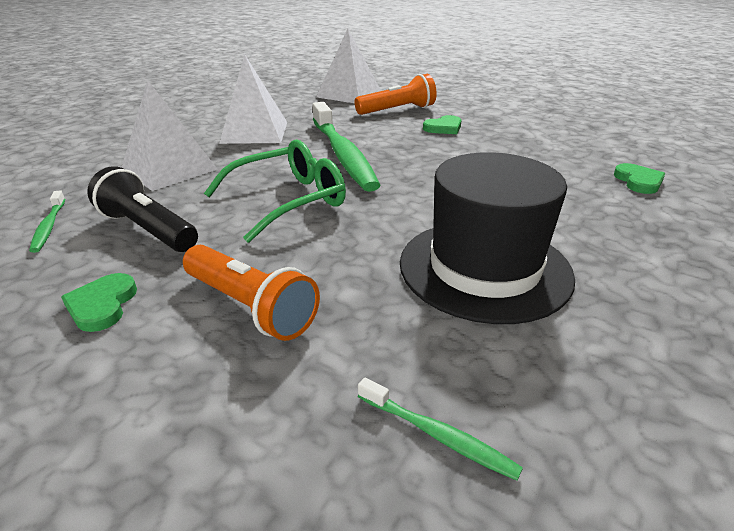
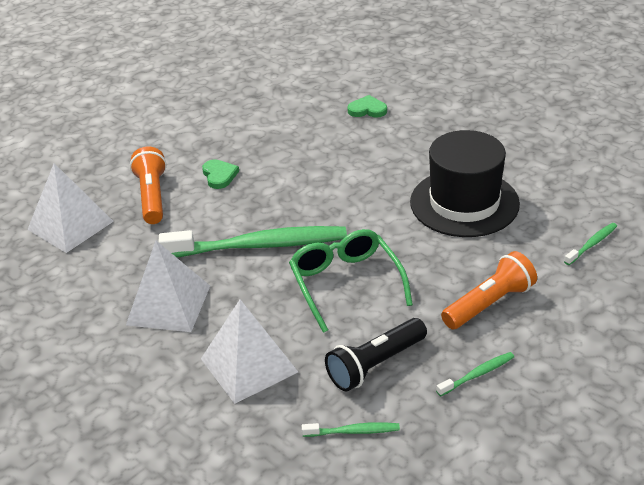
camera: 75 degrees left, 5 degrees up
green heart [61,273,137,332] -> green toothbrush [436,352,514,396]

